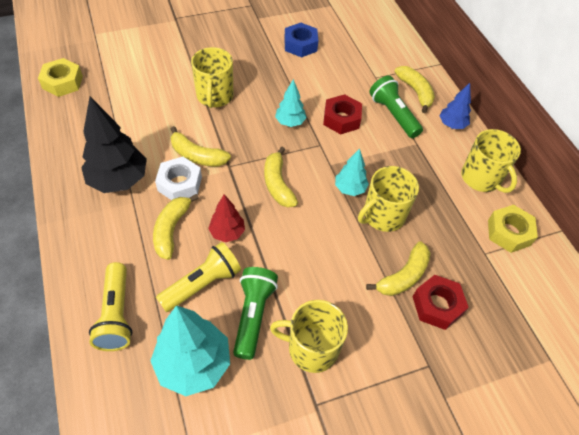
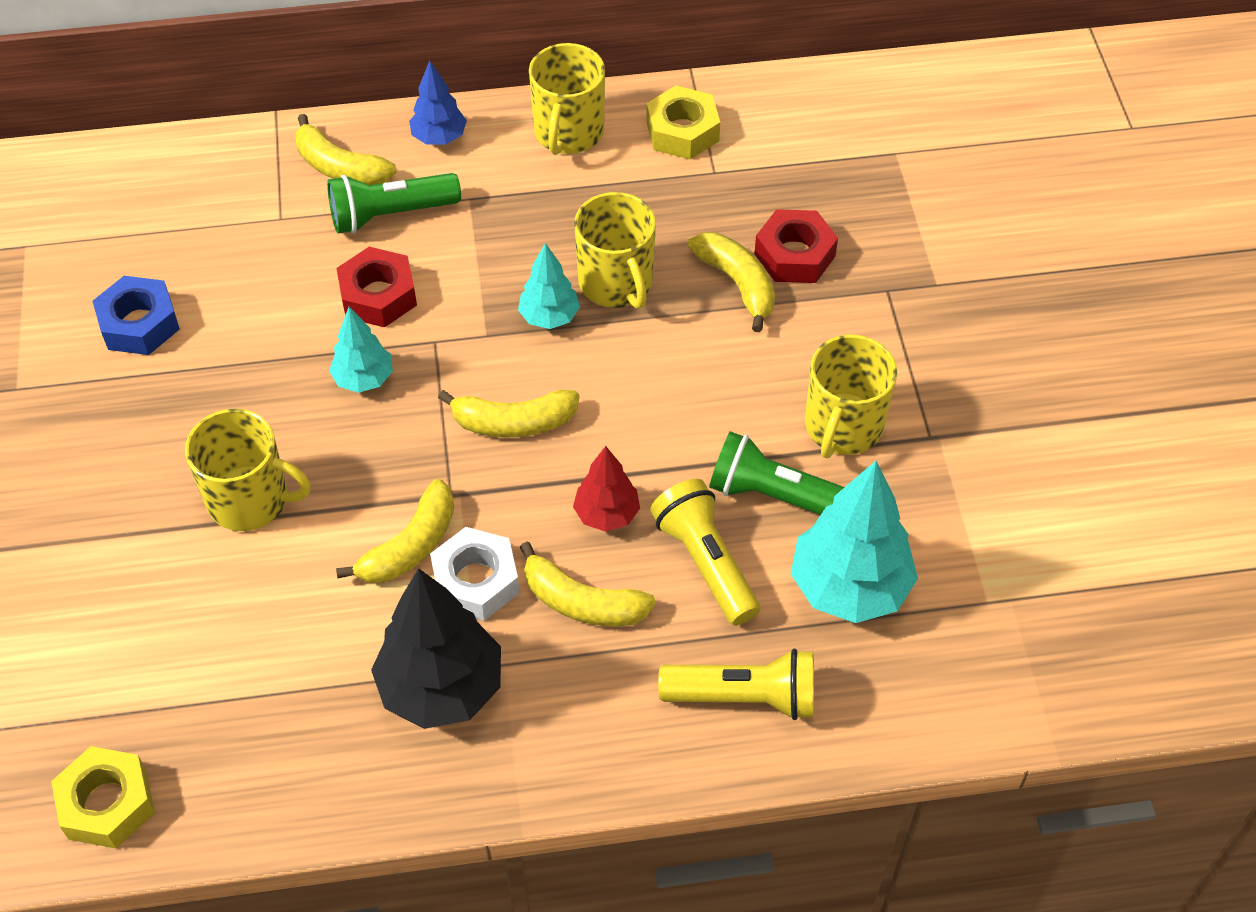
camera: 75 degrees left, 0 degrees up
yellow banana [394,66,435,113] -> yellow banana turned 135 degrees counterclockwise [295,114,397,185]
yellow mug [461,129,521,193] -> yellow mug turned 120 degrees clockwise [529,43,605,155]

